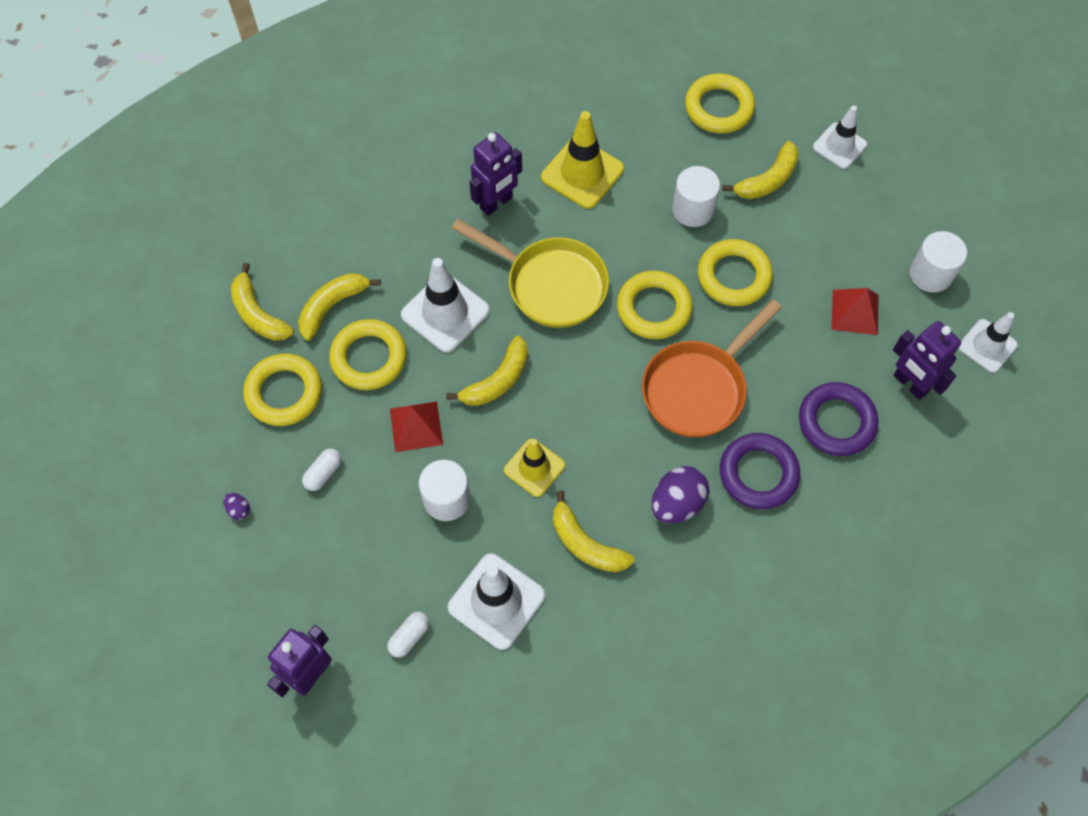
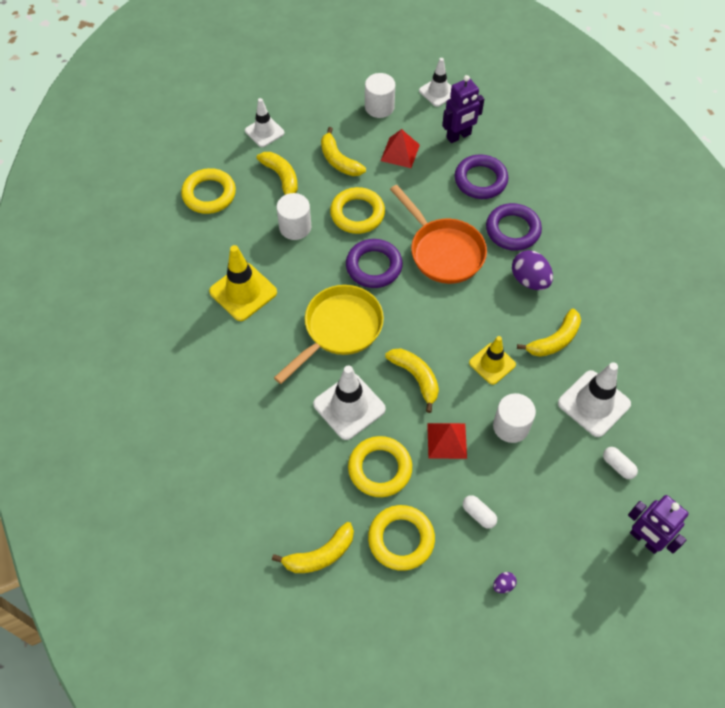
camera: 80 degrees left, 5 degrees down
yellow banana [298,273,381,341] -> yellow banana moved to [321,127,366,176]
purple robot [469,132,522,216] -> none
yellow ring [617,271,693,339] -> purple ring [346,239,403,288]

